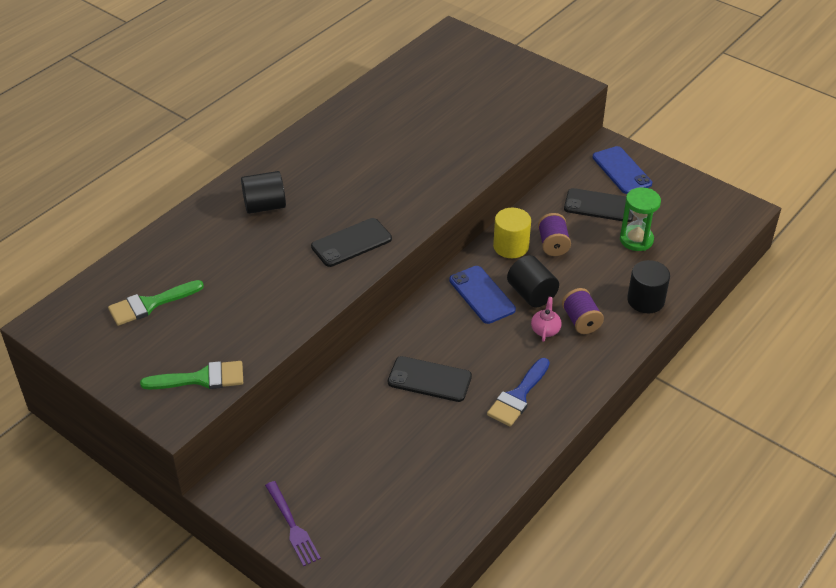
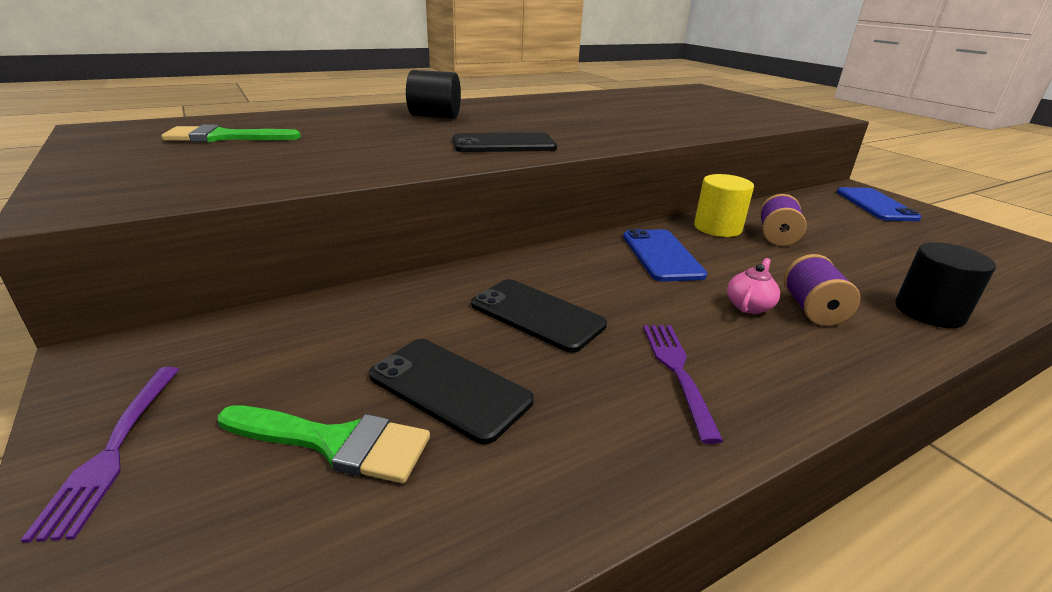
camera: 20 degrees right, 15 degrees down
green brush [140,361,243,389] -> green brush moved to [218,405,430,483]
blue brush [487,358,550,427] -> purple fork [643,325,723,444]
black cylinder [507,255,559,307] -> none
black phone [564,188,634,222] -> black phone moved to [369,339,534,444]
green hourglass [620,187,661,251] -> none

